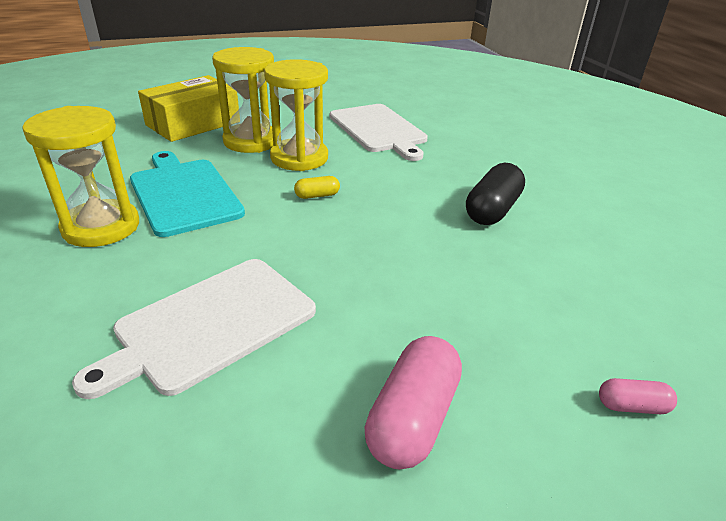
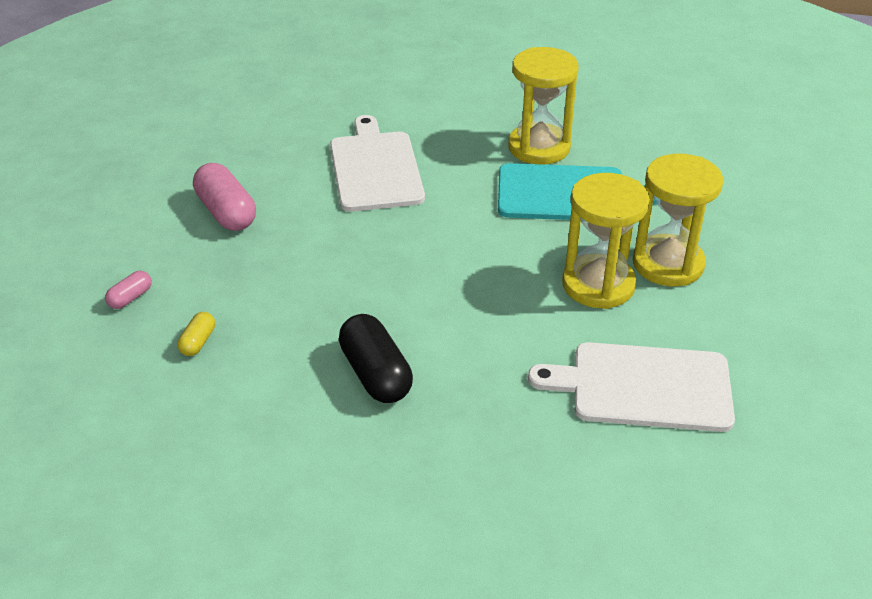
camera: 125 degrees right, 5 degrees up
yellow box [138,75,239,142] -> none
yellow capsule [294,176,340,199] -> yellow capsule moved to [177,312,215,356]

